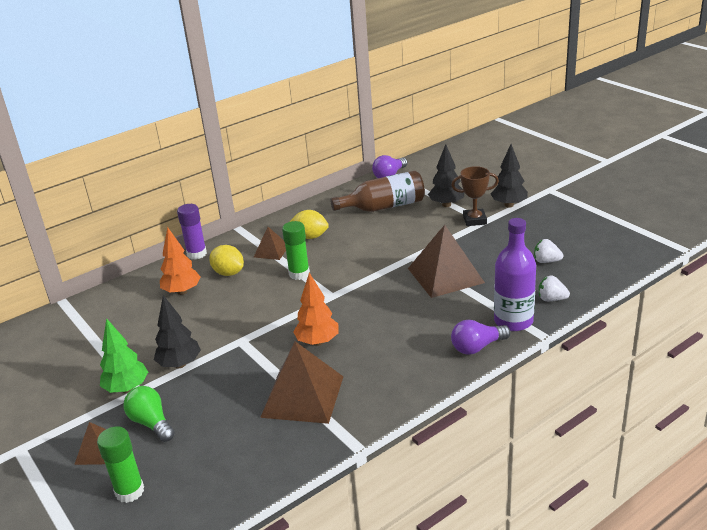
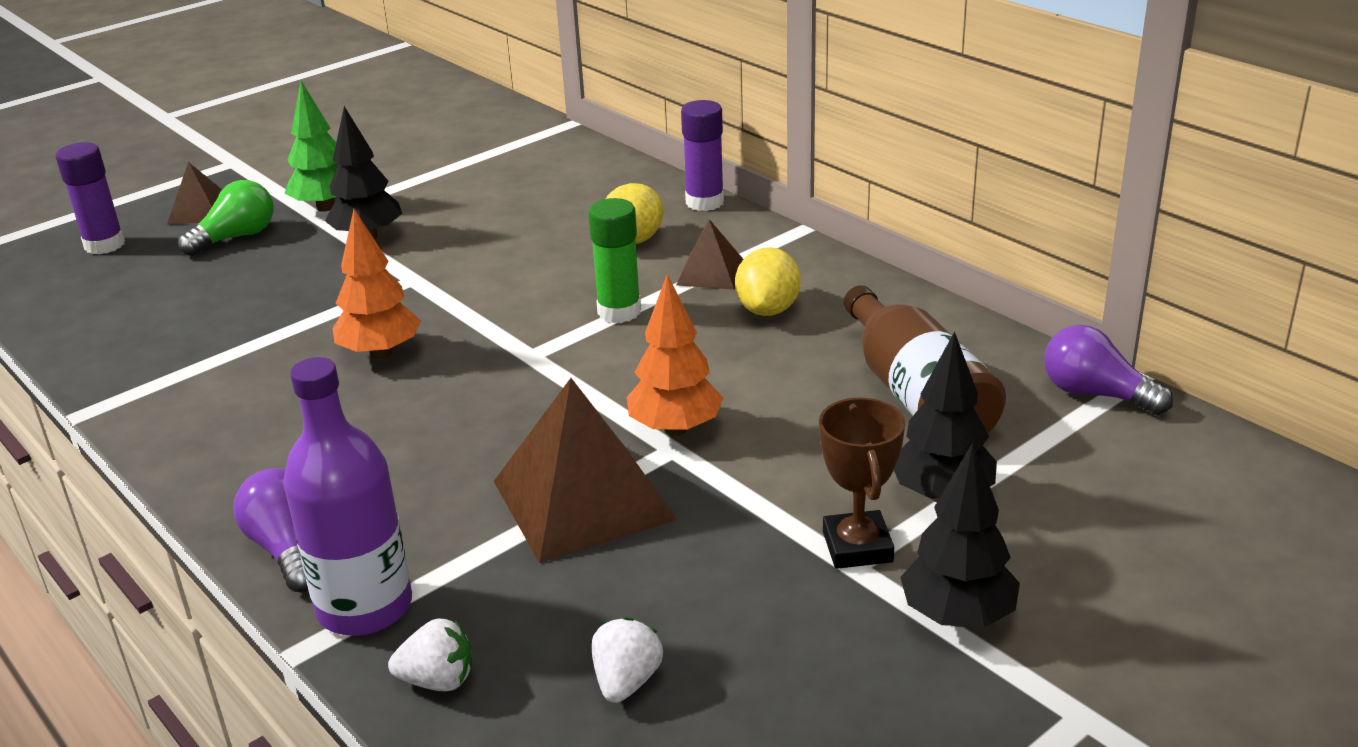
camera: 85 degrees right, 0 degrees up
green glue stick [97,426,144,503] -> purple glue stick [55,142,125,254]
orange tree [160,227,201,295] -> orange tree moved to [627,274,723,436]
brown pyramid [260,341,343,424] -> none
white strawberry [539,276,570,301] -> white strawberry turned 75 degrees clockwise [388,619,472,691]

